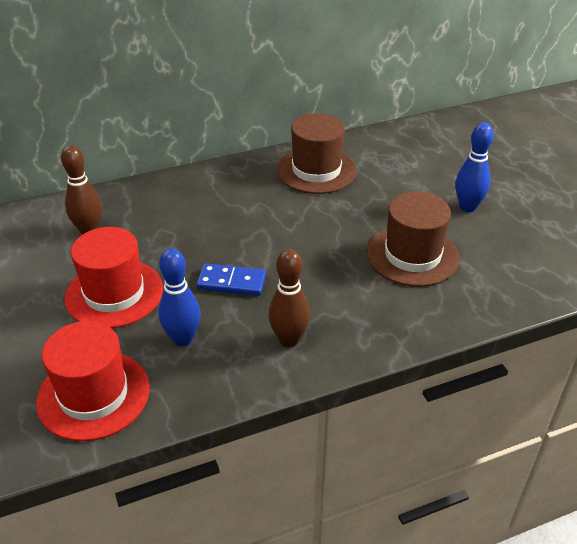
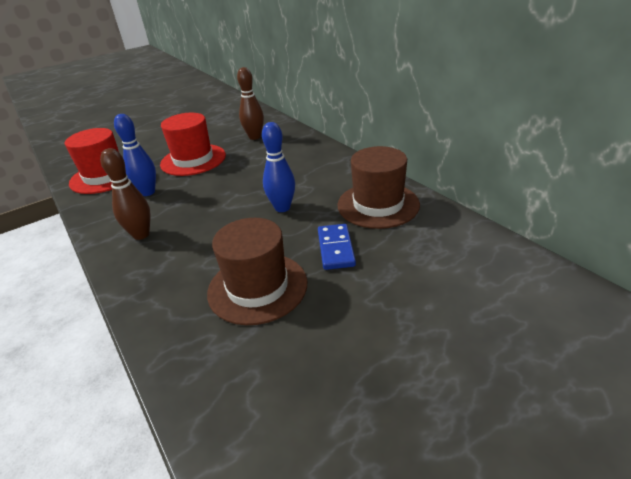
camera: 80 degrees right, 5 degrees down
blue domino [197,263,266,296] -> blue domino moved to [318,224,356,270]
blue bowling pin [455,123,494,212] -> blue bowling pin moved to [262,122,295,212]

